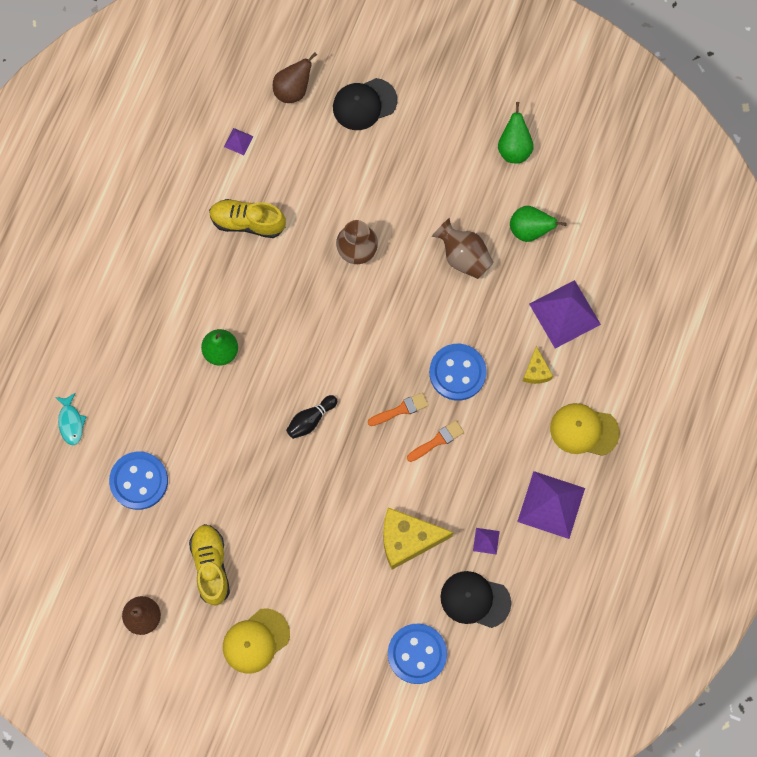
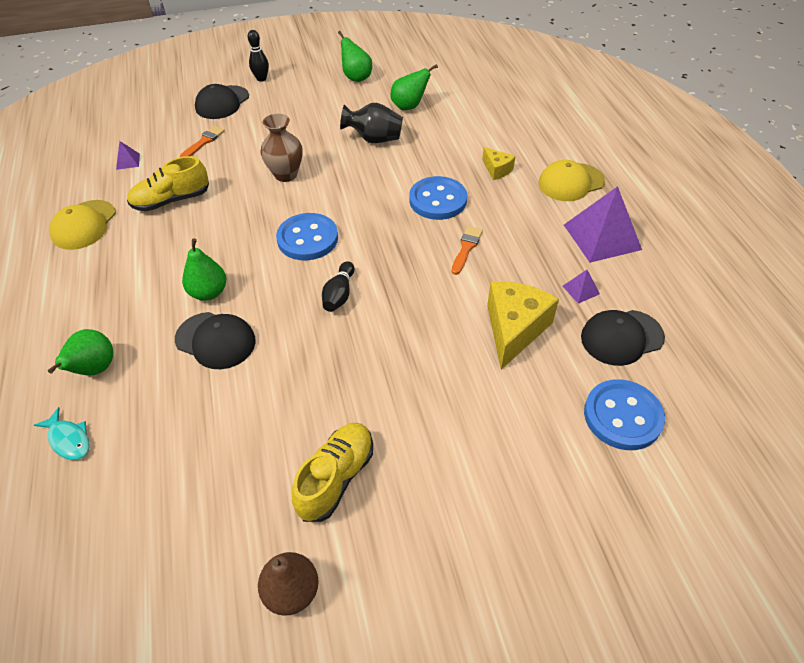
camera: 35 degrees left, 25 degrees down
blue button [109,452,168,510] -> blue button moved to [276,213,338,260]
yellow shoe [189,524,230,606] -> yellow shoe turned 75 degrees clockwise [292,423,373,522]
yellow cap [223,608,290,674] -> yellow cap moved to [50,200,116,250]
brown pear [273,52,317,103] -> none
orange brush [368,392,429,426] -> orange brush moved to [180,126,225,157]
yellow cheese [383,507,454,570] -> yellow cheese turned 150 degrees clockwise [487,281,559,370]
brown vase [432,218,494,279] -> black vase [340,103,403,143]
purple pyramid [529,280,601,349] -> none
none -> green pear [48,329,113,375]
none -> black cap [175,312,256,369]
none -> black bowling pin [248,30,269,82]

